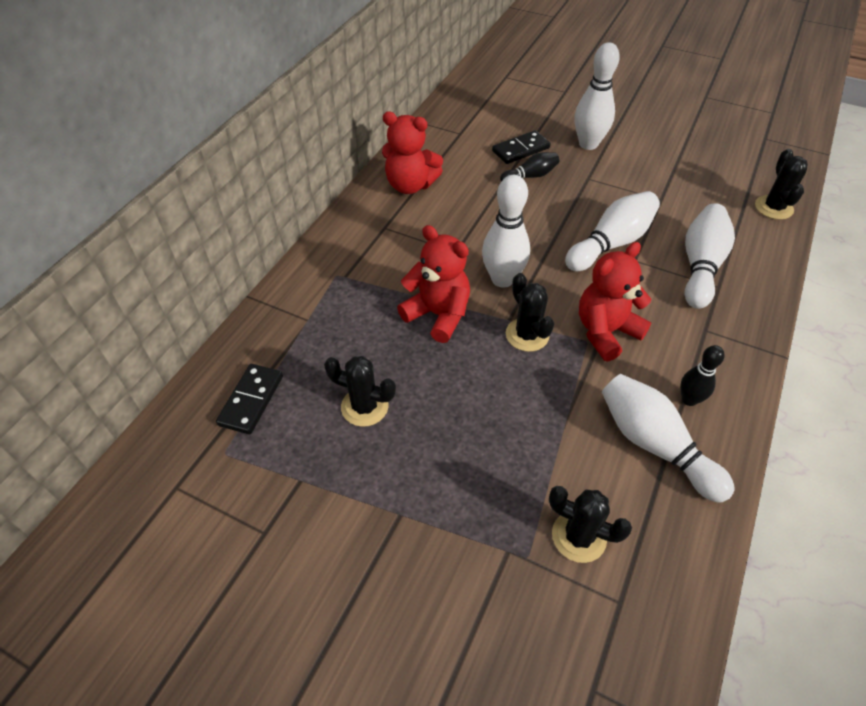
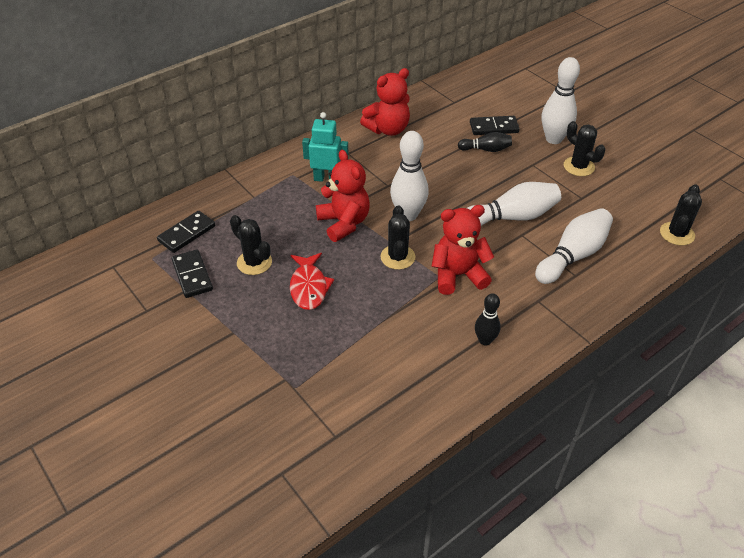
camera: 25 degrees right, 5 degrees down
red teddy bear [382,112,443,194] -> red teddy bear turned 75 degrees counterclockwise [360,68,410,136]
black cactus [549,486,632,563] -> black cactus moved to [564,121,605,176]
white bowling pin [602,374,735,503] -> none
none -> black domino [172,250,213,298]
none -> red fish [290,253,334,310]
none -> turquoise robot [302,112,349,182]

